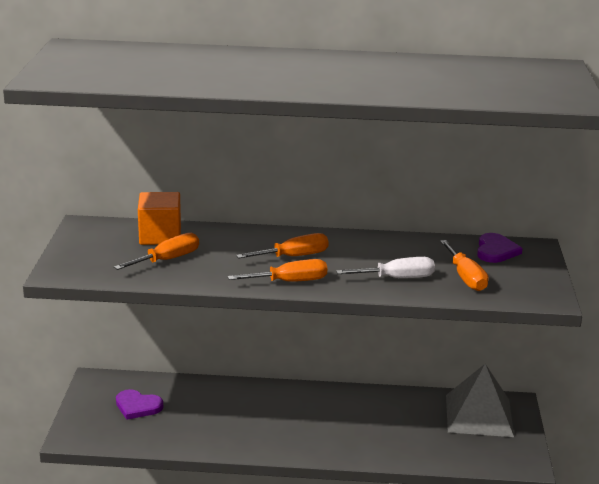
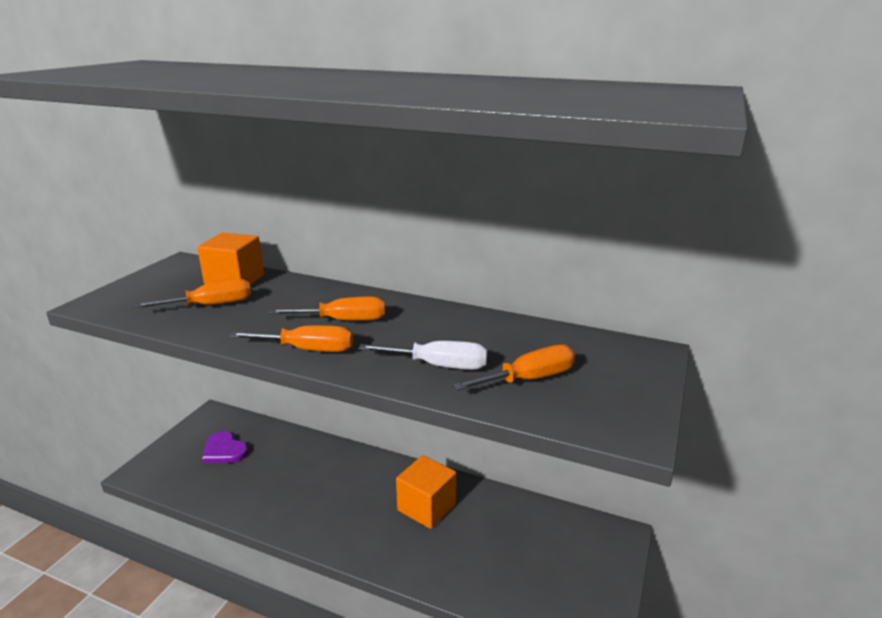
camera: 20 degrees right, 0 degrees up
orange screwdriver [440,240,489,291] -> orange screwdriver turned 120 degrees counterclockwise [452,344,575,391]
grey pyramid [446,364,514,437] -> none
purple heart [477,233,523,263] -> none
none -> orange cube [396,455,456,529]

